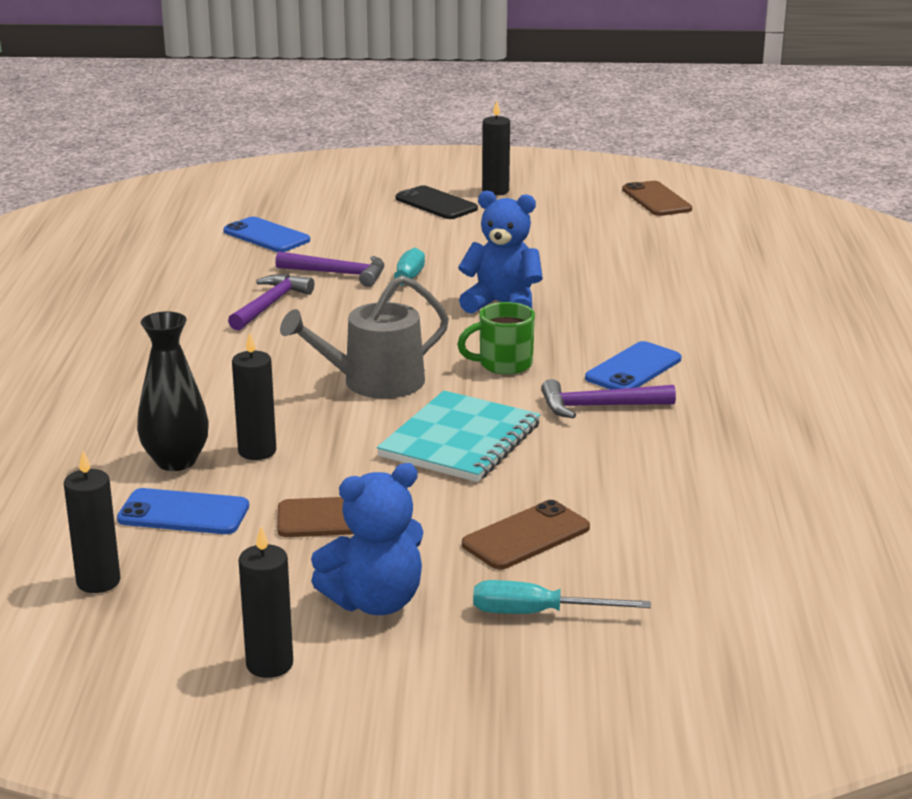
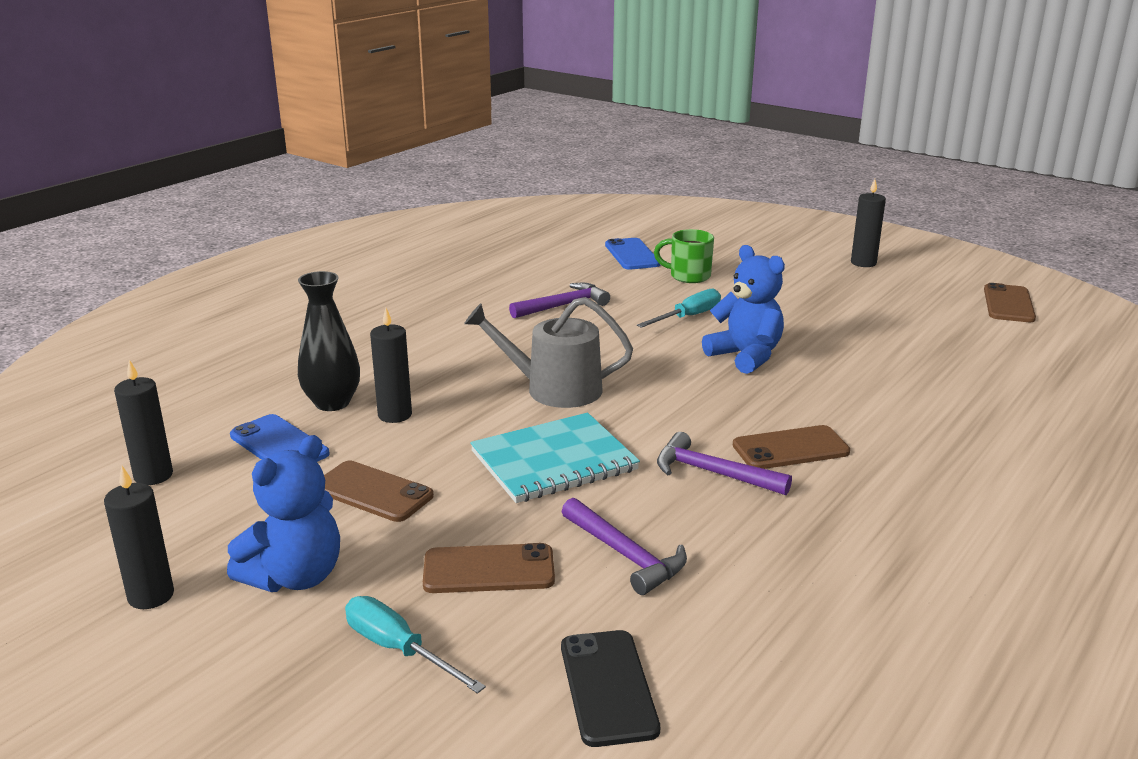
camera: 35 degrees right, 0 degrees up
purple hammer [275,251,384,287] -> purple hammer moved to [561,498,687,595]
blue teddy bear [311,463,423,615] -> blue teddy bear turned 60 degrees counterclockwise [227,435,340,592]
black phone [395,185,478,219] -> black phone moved to [561,630,660,747]
green mug [457,302,535,375] -> green mug moved to [654,229,714,283]
blue phone [585,341,681,390] -> brown phone [733,425,850,469]

